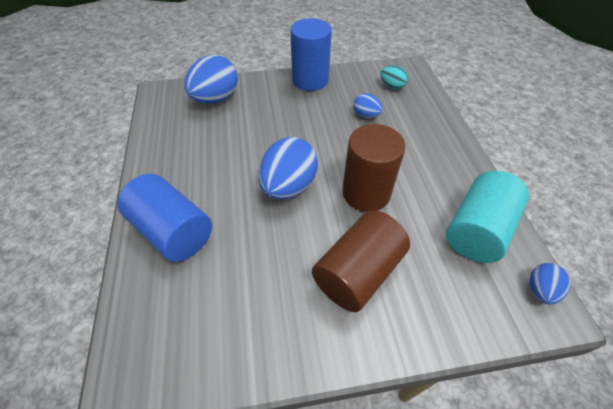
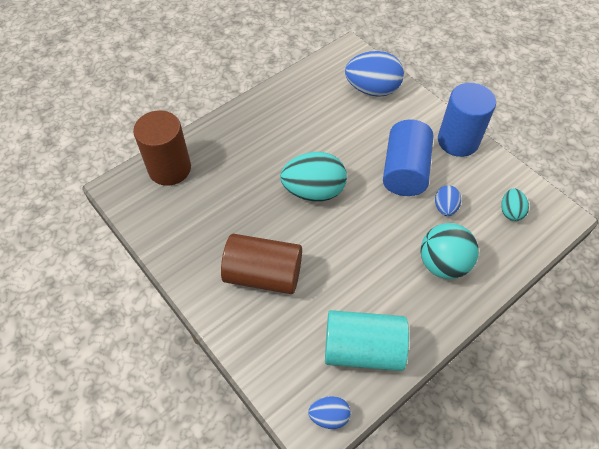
camera: 60 degrees right, 5 degrees up
blue cylinder [117,174,212,262] -> blue cylinder moved to [383,119,433,196]
blue egg [258,137,318,199] -> turquoise egg [280,152,347,201]
brown cylinder [342,124,405,212] -> brown cylinder moved to [133,111,191,186]
none -> turquoise ball [421,223,479,279]

